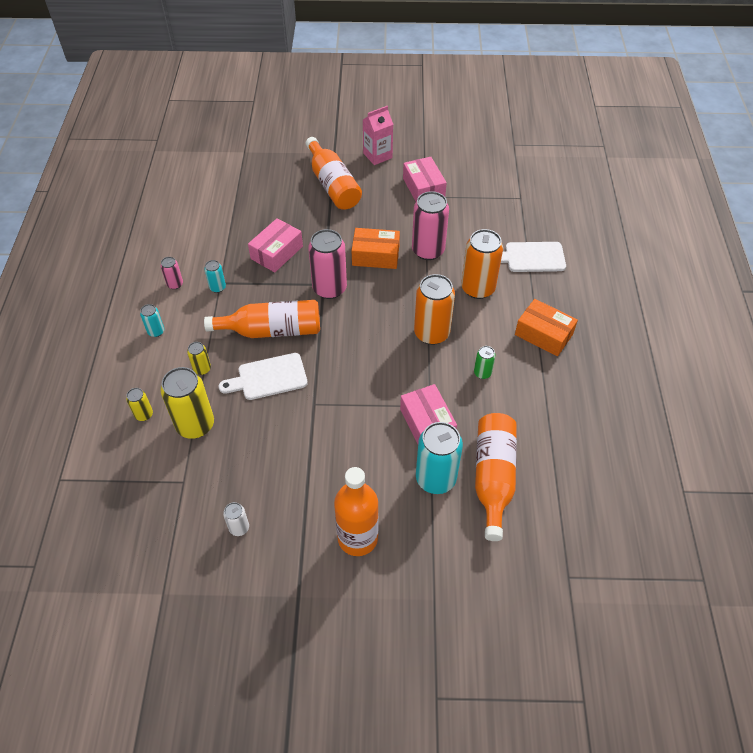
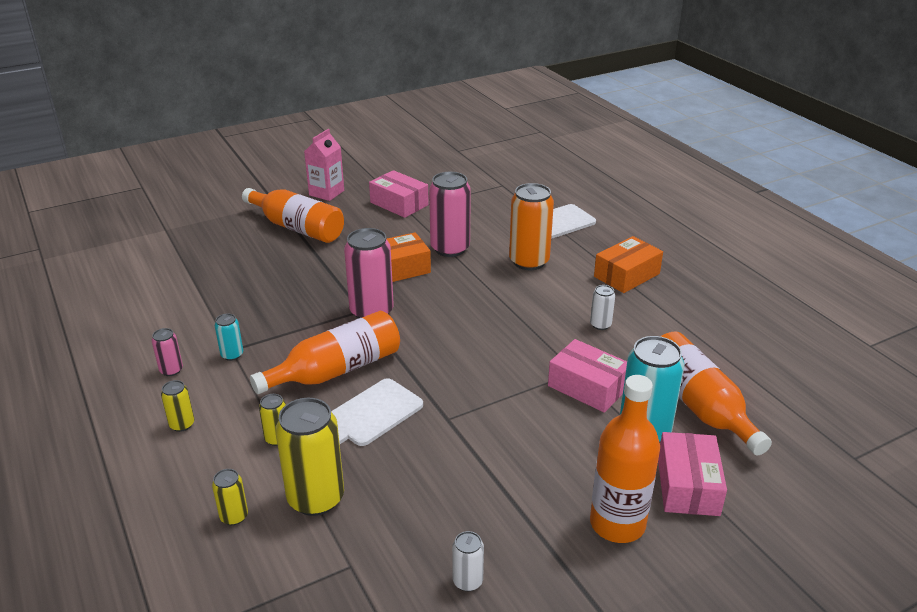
camera: 30 degrees left, 20 degrees down
turquoise can [140,304,164,337] -> yellow can [161,380,194,432]
pink box [248,218,303,272] -> pink box moved to [658,432,727,516]
orange can [414,274,455,345] -> none
green can [474,346,496,379] -> white can [590,285,615,330]
orange box [515,299,578,356] -> orange box turned 45 degrees counterclockwise [594,236,663,293]

